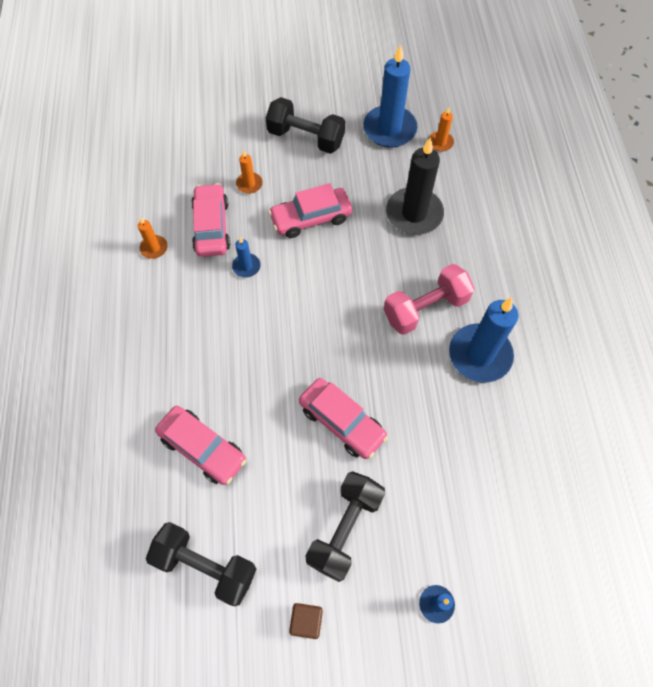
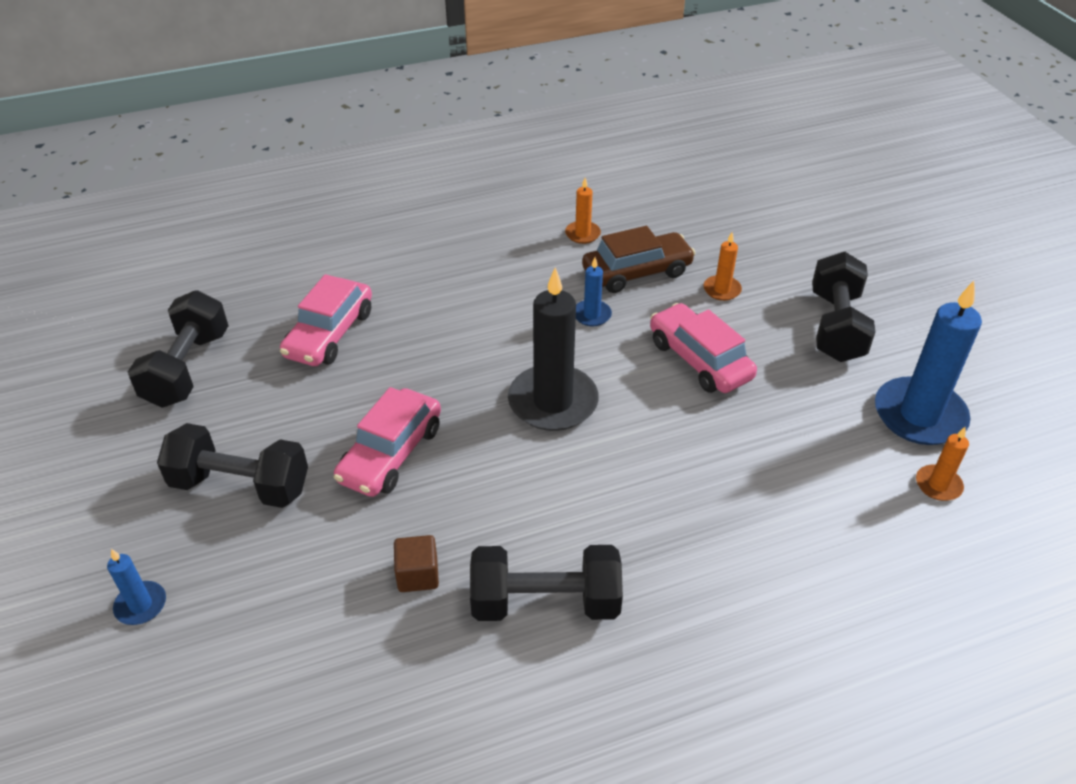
camera: 75 degrees right, 20 degrees down
pink car [191,183,230,257] -> brown car [582,226,696,293]
brown cube [289,603,323,639] -> brown cube moved to [394,535,439,592]
pink dumbbell [384,264,475,335] -> none
black candle [386,137,444,235] -> black candle moved to [508,267,599,431]
blue candle [449,297,519,382] -> black dumbbell [470,545,623,621]

